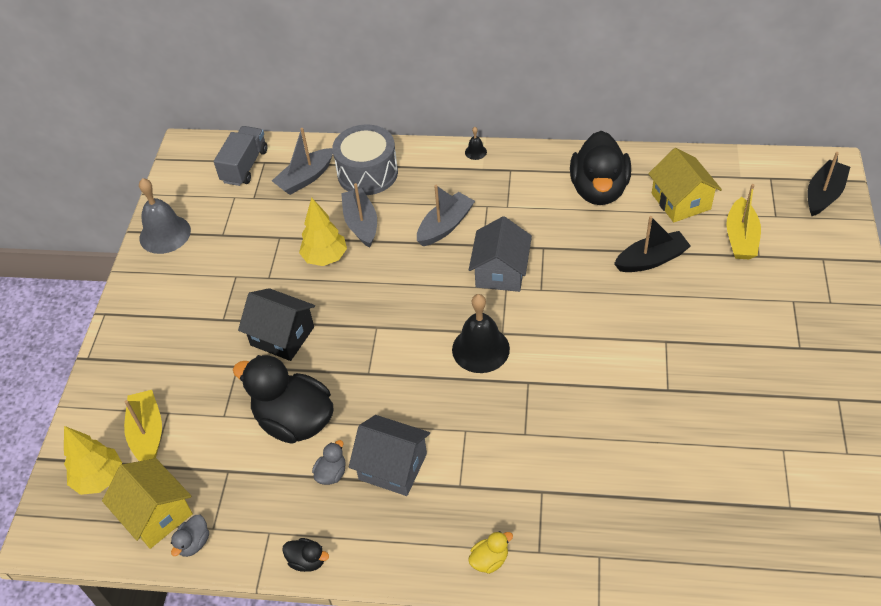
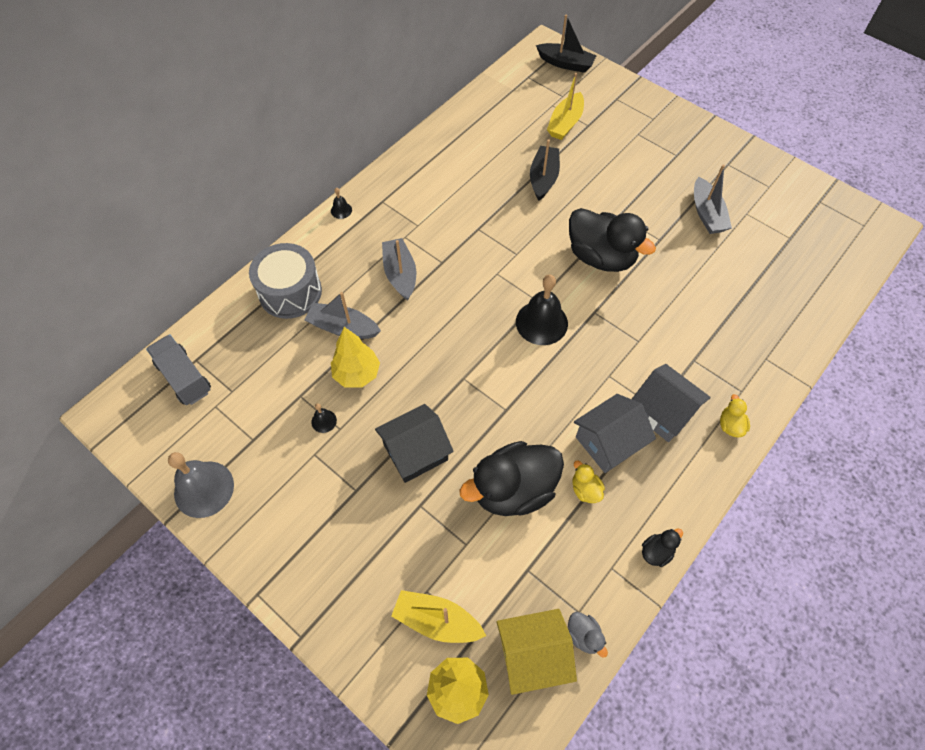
camera: 60 degrees left, 10 degrees up
grey boat [272,128,333,195] -> grey boat moved to [694,164,732,234]
grey duck [312,440,346,485] -> yellow duck [572,460,605,503]
grey house [469,216,532,292] -> grey house moved to [632,364,711,442]
black duck [570,131,631,205] -> black duck moved to [569,208,656,272]
yellow house [648,148,722,222] -> none
yellow boat [726,184,761,259] -> yellow boat turned 75 degrees clockwise [547,73,584,140]
black boat [808,152,850,216] -> black boat turned 135 degrees clockwise [536,15,597,73]
none -> black bell [311,404,337,433]

